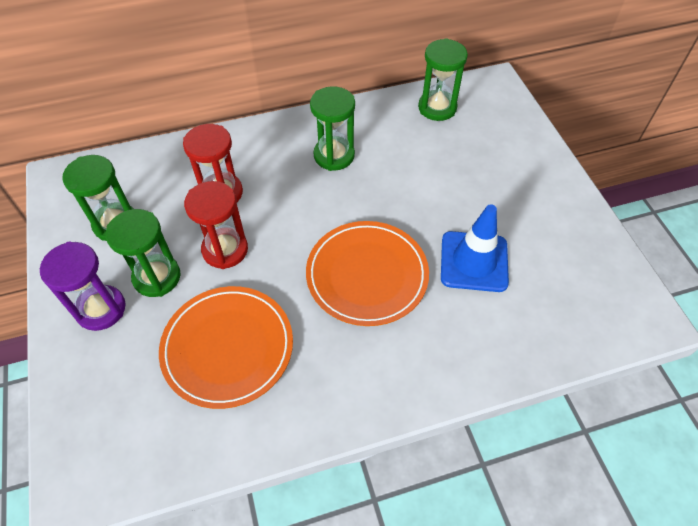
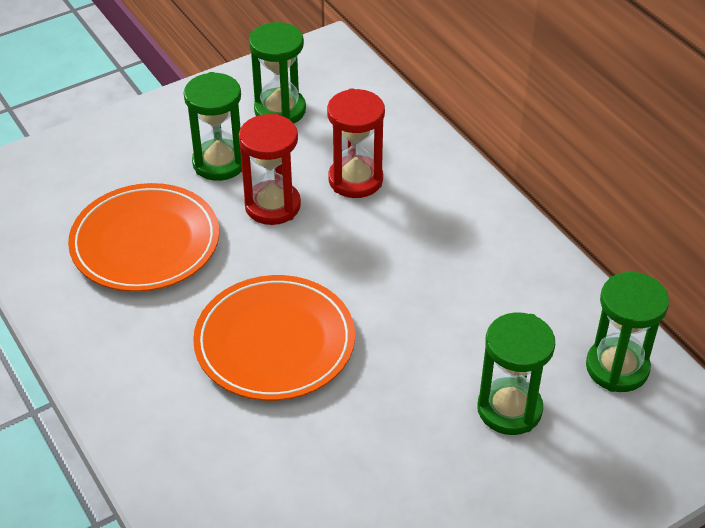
camera: 75 degrees right, 10 degrees down
purple hourglass [40,241,126,331] -> none
green hourglass [310,86,355,171] -> green hourglass moved to [478,312,555,435]
blue traffic cone [441,204,509,292] -> none

